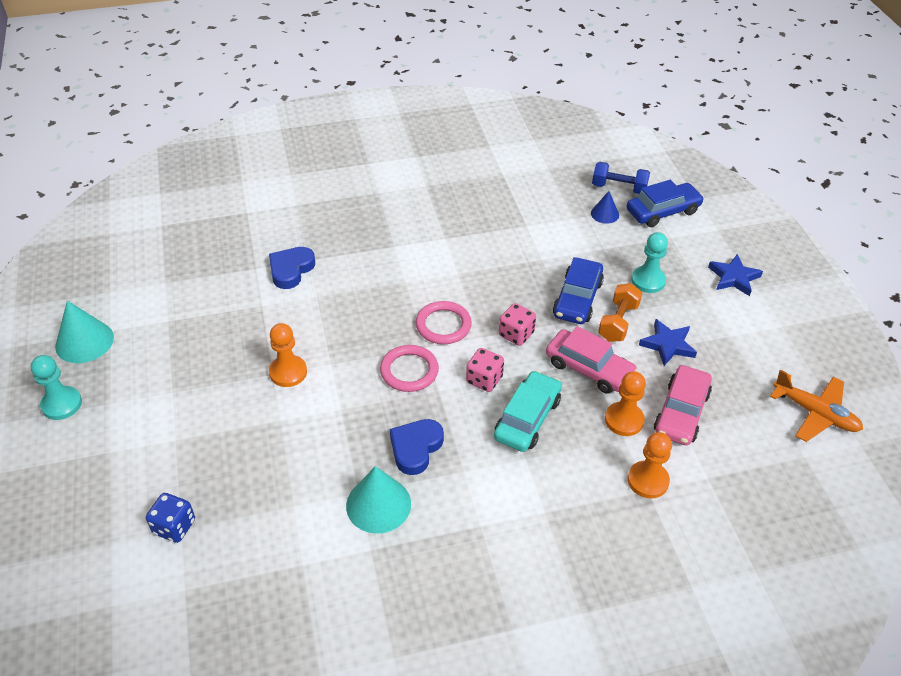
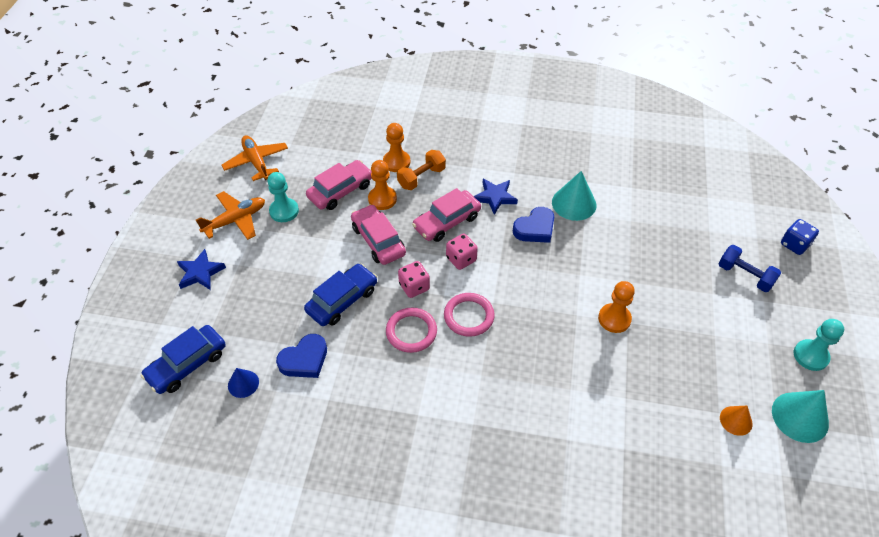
camera: 155 degrees left, 5 degrees up
blue dice [146,493,195,543] -> blue dice moved to [781,219,819,255]
blue heart [269,247,315,289] -> blue heart moved to [276,334,327,378]
pink ring [380,345,439,392] -> pink ring moved to [386,308,437,353]
turquoise car [494,370,562,452] -> pink car [412,188,481,242]
blue dumbbell [592,162,650,194] -> blue dumbbell moved to [718,245,781,292]
orange dumbbell [598,283,642,342] -> orange dumbbell moved to [397,150,446,190]
blue car [627,180,704,227] -> blue car turned 45 degrees counterclockwise [141,325,226,394]
turquoise pawn [631,232,668,293] -> turquoise pawn moved to [267,172,299,222]
blue star [639,319,697,366] -> blue star moved to [474,179,518,215]
none -> orange plane [196,191,265,240]
none -> orange cone [720,406,753,436]

